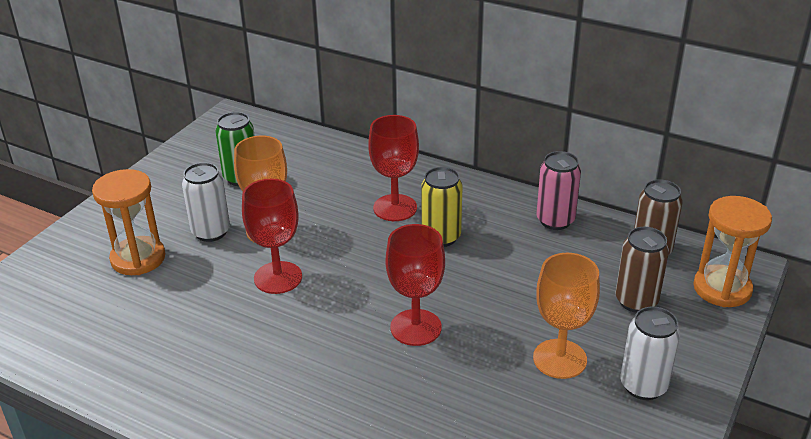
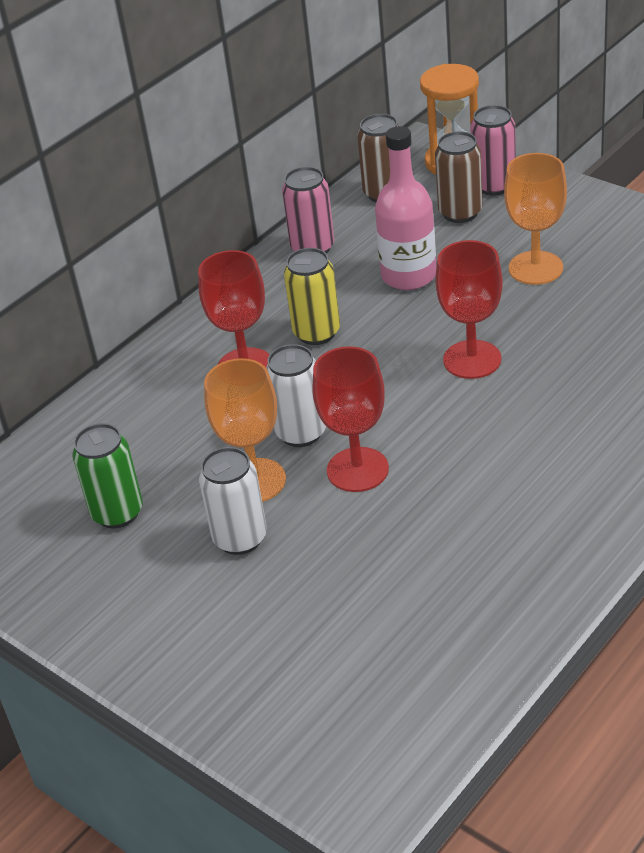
camera: 75 degrees left, 5 degrees up
orange hourglass [92,169,165,275] -> none
white can [621,306,680,400] -> white can moved to [266,344,326,447]
none -> pink bottle [375,126,436,290]
none -> pink can [470,105,516,196]

